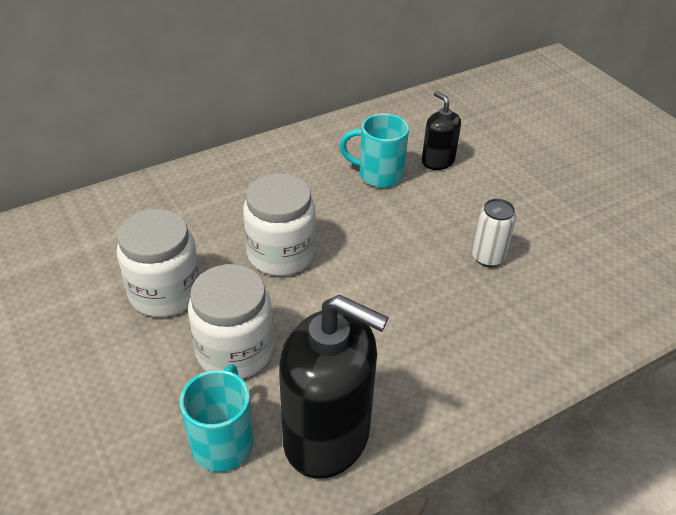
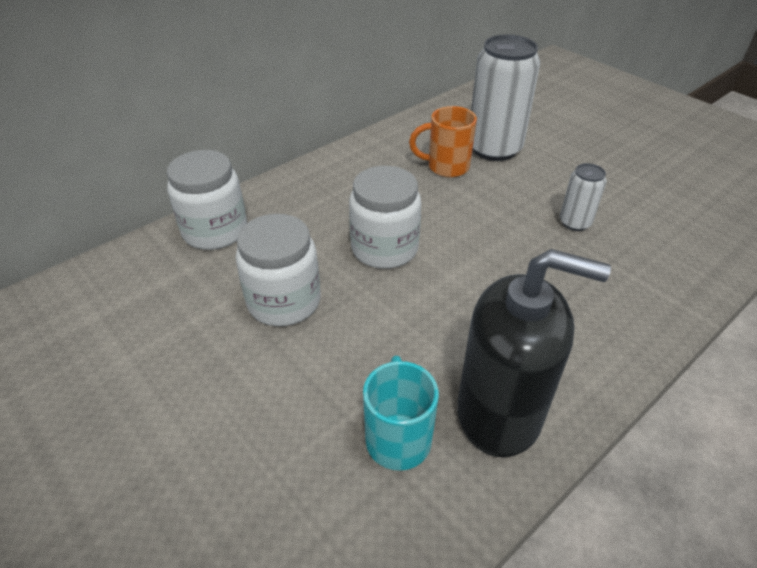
camera: 10 degrees left, 0 degrees up
white jar [188,264,274,379] -> white jar moved to [167,150,247,250]
turquoise mug [339,113,409,188] -> orange mug [409,106,477,177]
black soap dispenser [422,91,461,170] -> white can [471,34,540,161]

